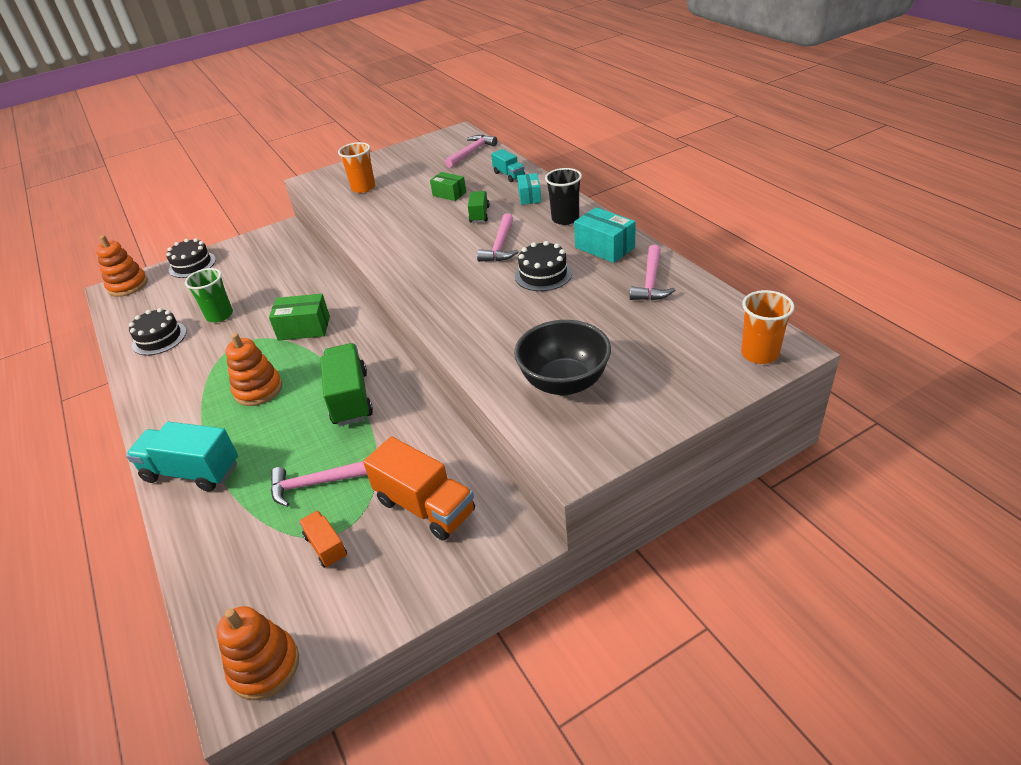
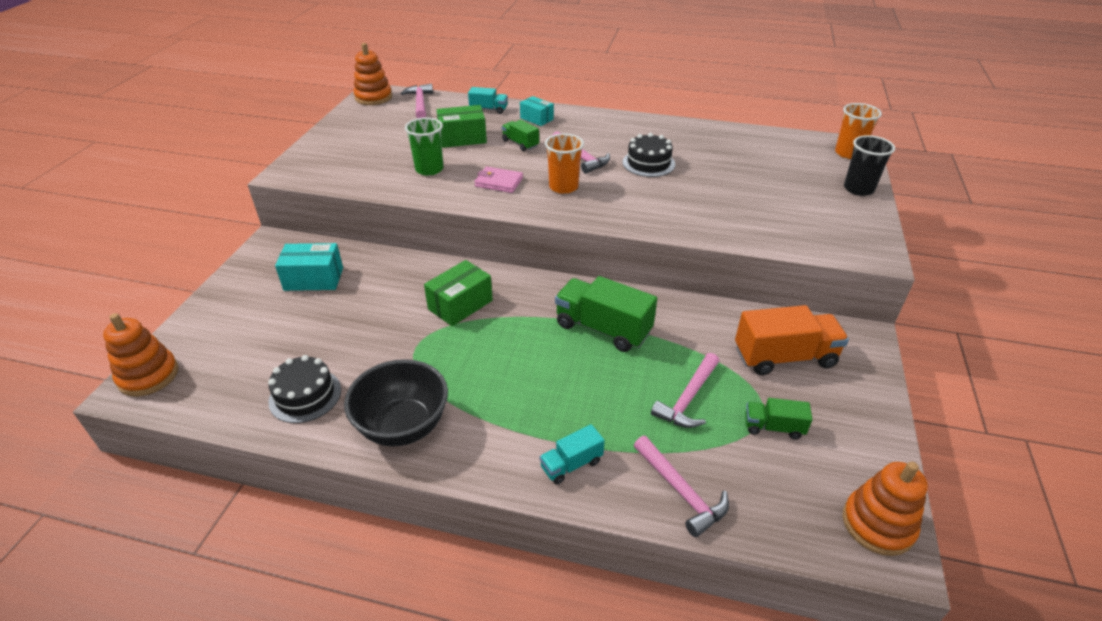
camera: 50 degrees left, 0 degrees up
turquoise truck [126,422,238,492] -> turquoise truck [539,424,605,485], size x0.54
black cake [166,238,216,278] -> none
green cup [185,268,233,323] -> green cup moved to [405,117,443,176]
orange stacking toy [226,333,282,406] -> orange stacking toy moved to [353,43,392,105]
orange truck [299,511,347,568] -> green truck [745,398,813,439]
orange cup [338,142,375,193] -> orange cup moved to [545,134,584,194]
green box [430,172,466,201] -> green box [437,105,487,148], size x1.51
black bowl [514,320,611,396] -> black bowl moved to [344,359,448,446]
black cup [545,168,582,225] -> black cup moved to [844,135,895,196]
turquoise box [574,207,636,263] -> turquoise box moved to [275,243,343,291]
pink hammer [630,245,675,300] -> pink hammer moved to [634,436,729,537]
none -> pink wallet [474,167,523,193]

